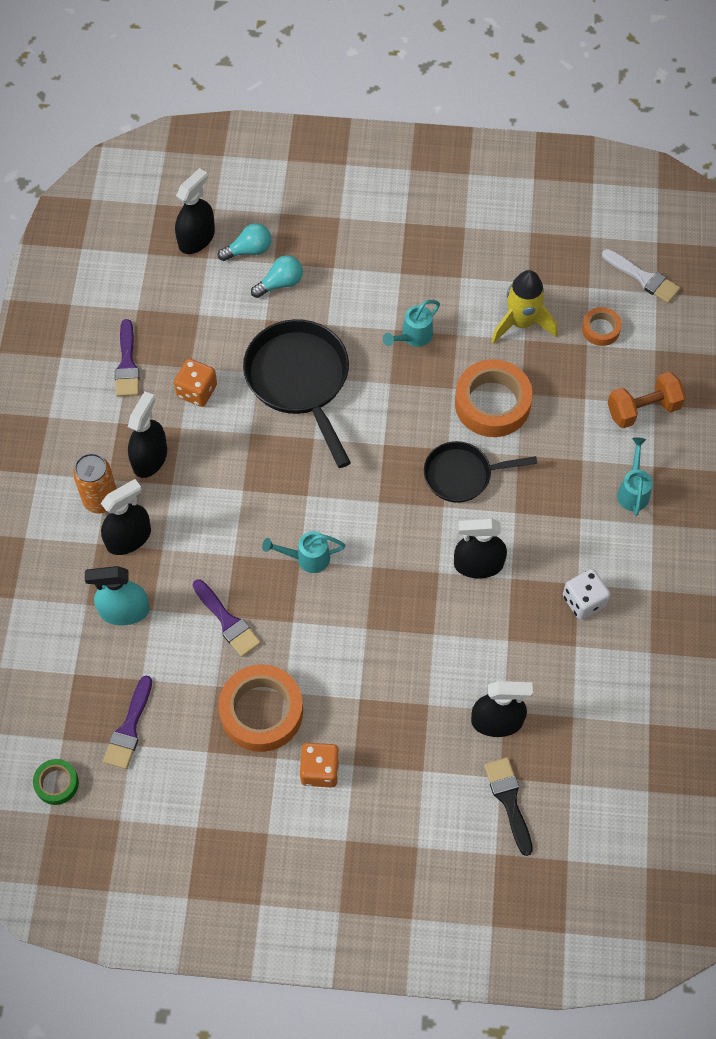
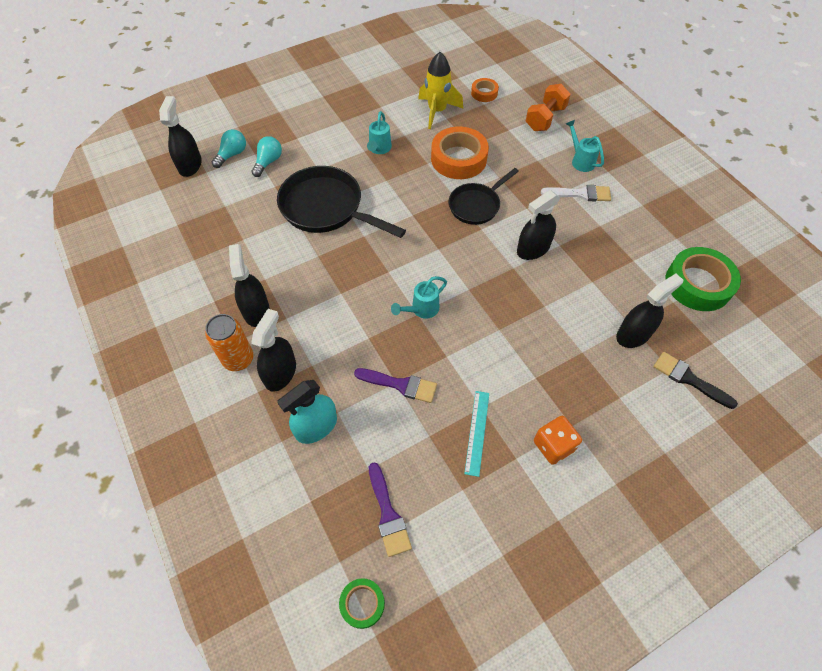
camera: 35 degrees left, 5 degrees down
purple brush [115,319,140,397] -> none
orange dice [174,359,217,407] -> none
orange tape [218,664,303,752] -> turquoise ruler [464,391,489,477]
white dice [563,569,610,620] -> none
white brush [602,249,680,303] -> white brush moved to [541,185,611,202]
none -> green tape [665,247,741,311]

